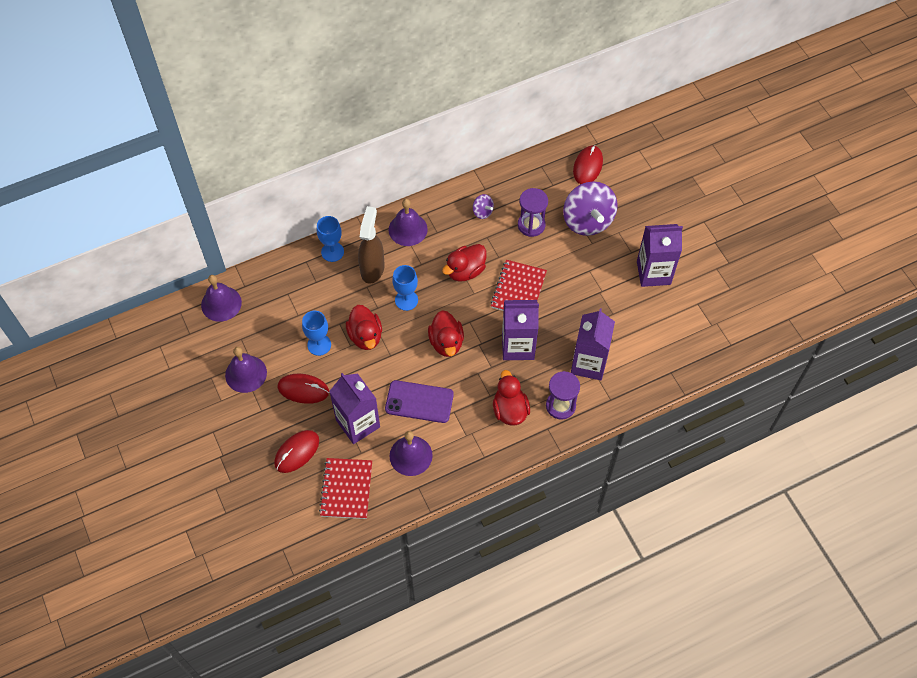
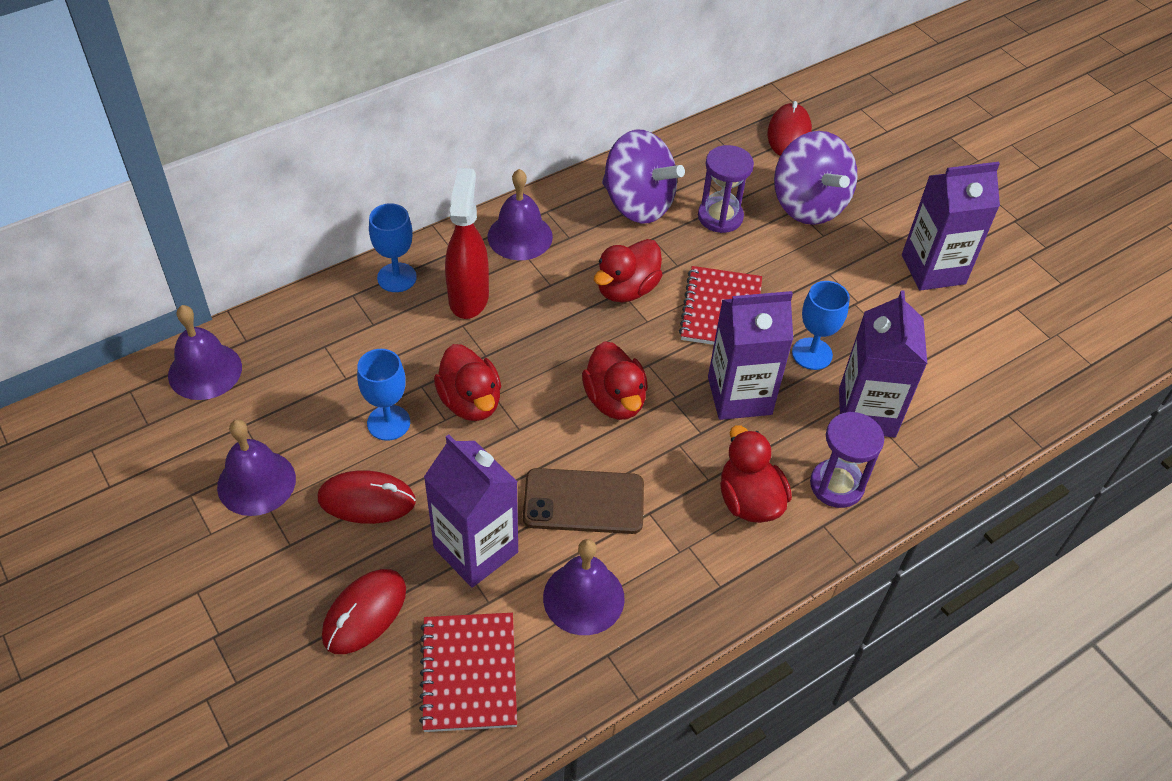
camera: 10 degrees left, 10 degrees down
brown spray bottle [358,206,384,284] -> red spray bottle [445,168,489,319]
purple phone [385,380,454,423] -> brown phone [523,468,644,534]
blue goblet [392,265,418,311] -> blue goblet moved to [792,281,850,370]
purple spinning top [473,194,494,219] -> purple spinning top [602,129,685,223], size x2.22

